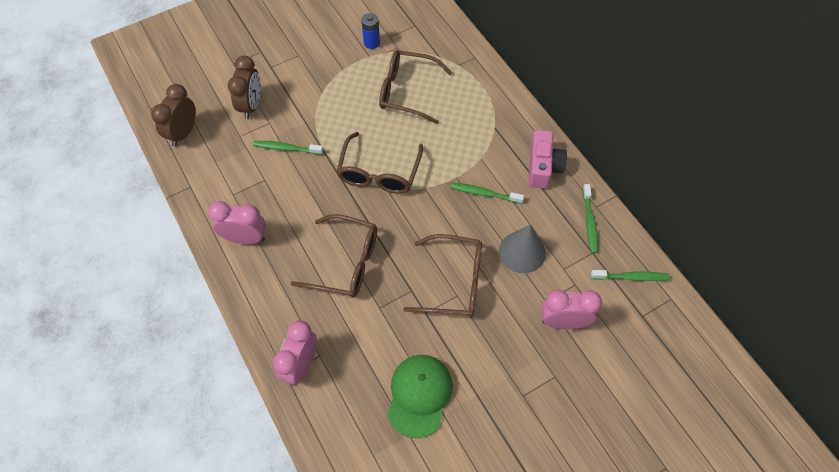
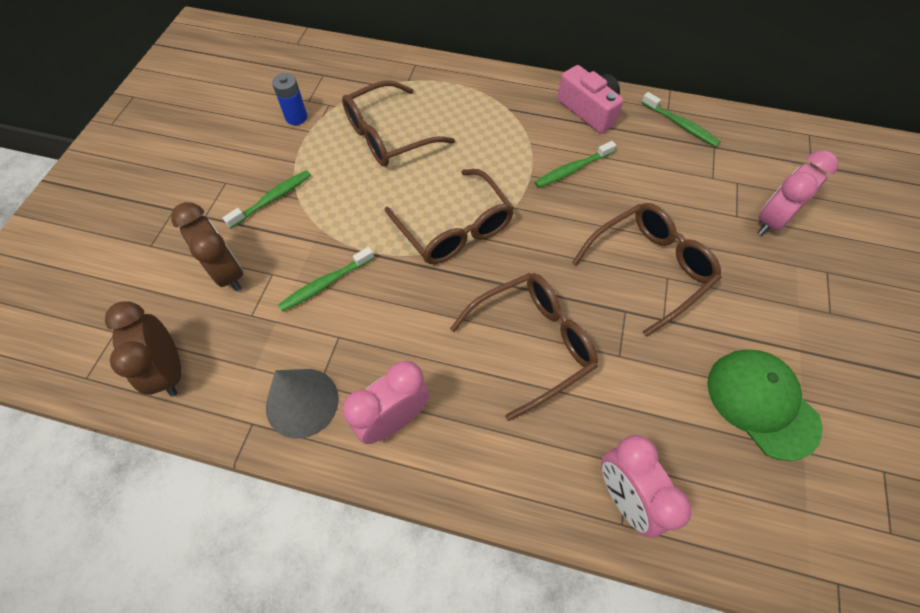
camera: 45 degrees left, 0 degrees up
grey cone [499,225,546,273] -> grey cone moved to [266,369,339,439]
green toothbrush [591,270,670,281] -> green toothbrush moved to [223,170,311,229]

